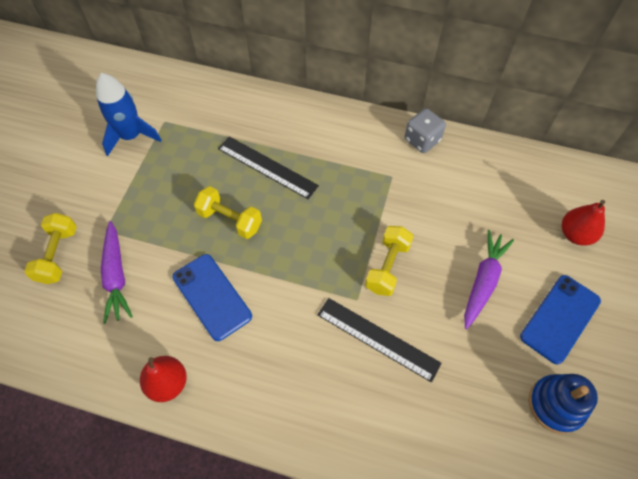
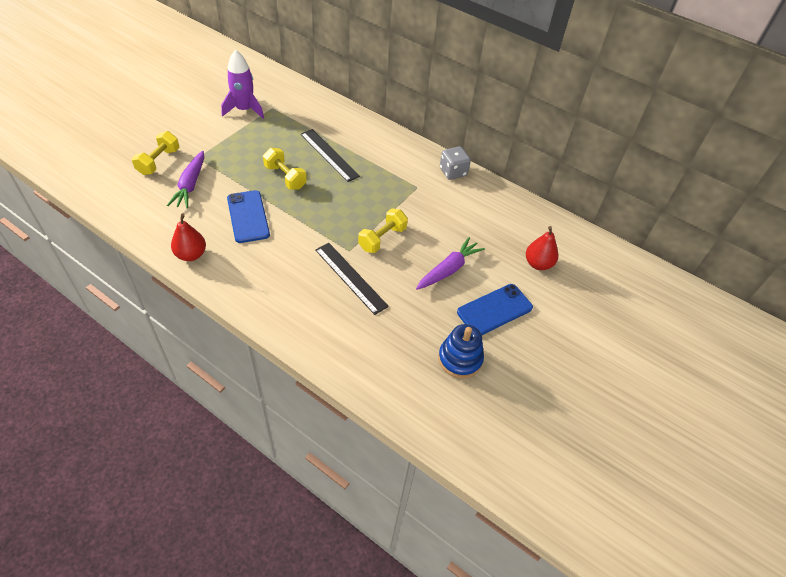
camera: 15 degrees right, 10 degrees down
blue rocket [96,73,162,156] -> purple rocket [221,50,264,119]

